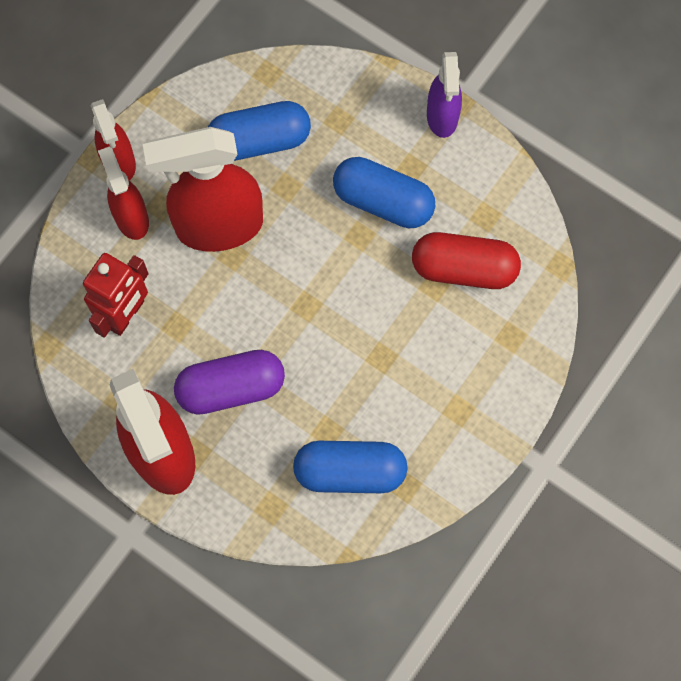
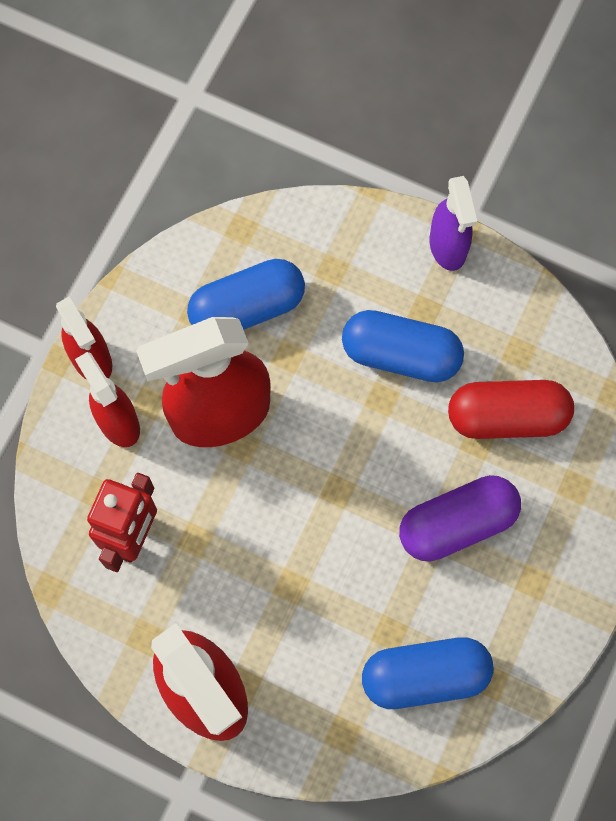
camera: 10 degrees left, 0 degrees up
purple capsule [174,350,285,415] -> purple capsule moved to [399,475,521,561]

